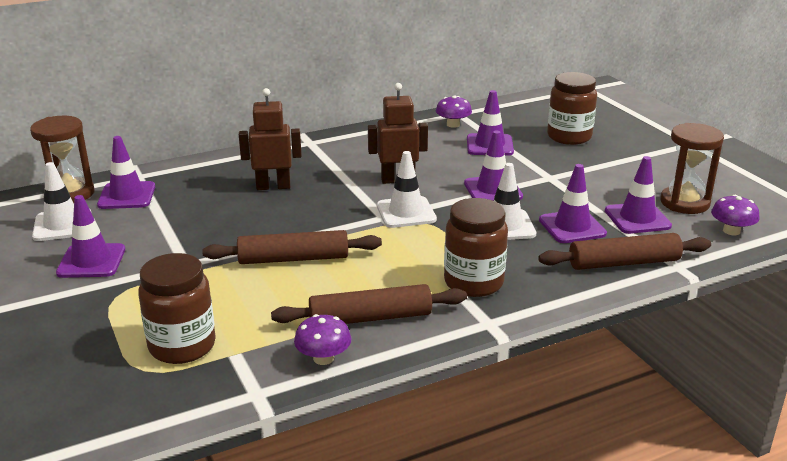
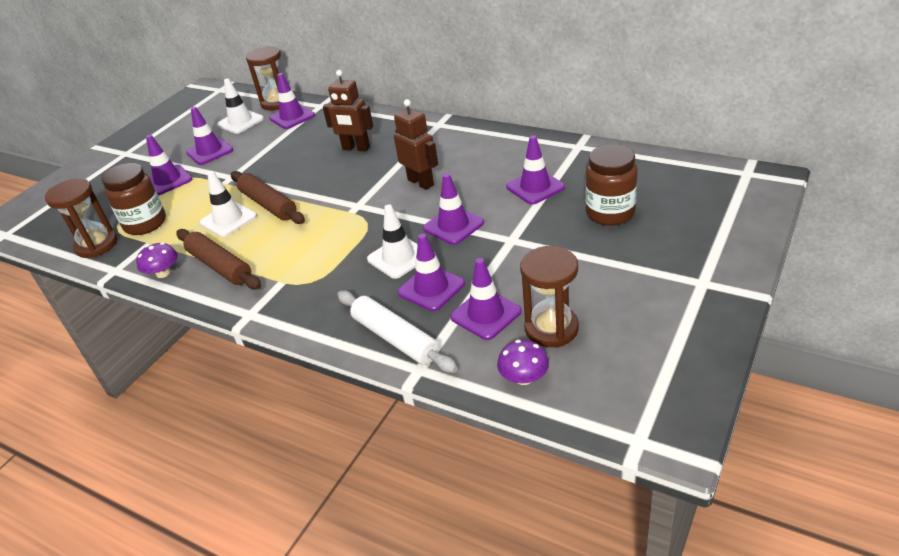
camera: 60 degrees right, 10 degrees up
brown robot [239,88,302,190] -> brown robot turned 150 degrees clockwise [323,70,373,151]
white traffic cone [377,151,437,228] -> white traffic cone moved to [200,171,257,237]
purple mushroom [436,96,472,128] -> none
brown jar [444,198,508,297] -> none
brown rolling pin [538,233,711,270] -> white rolling pin [337,291,458,373]
none -> brown hourglass [45,178,118,258]
none -> purple traffic cone [146,135,192,195]

